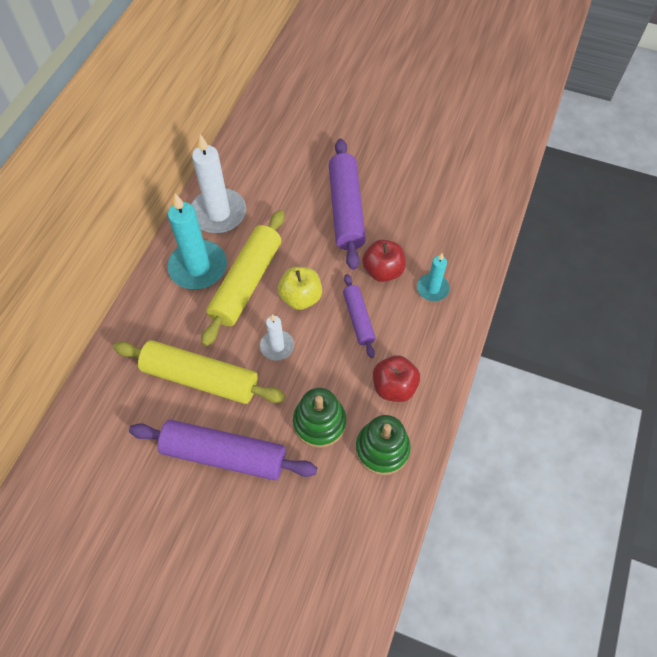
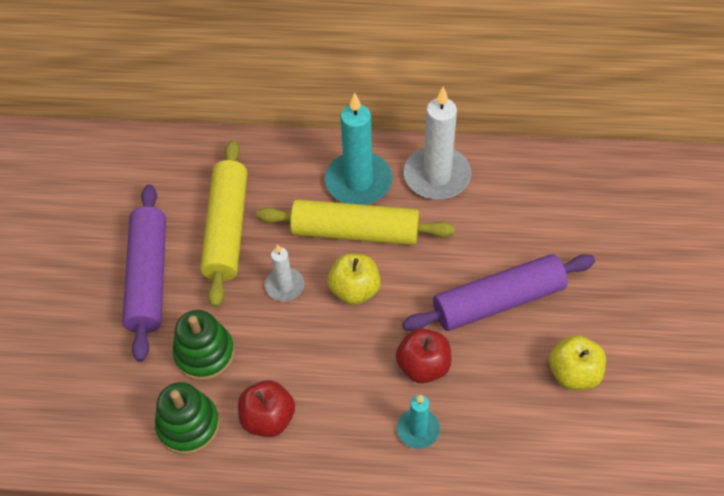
camera: 75 degrees right, 5 degrees down
purple rolling pin [343,274,376,358] -> none
none -> yellow apple [549,335,606,390]

